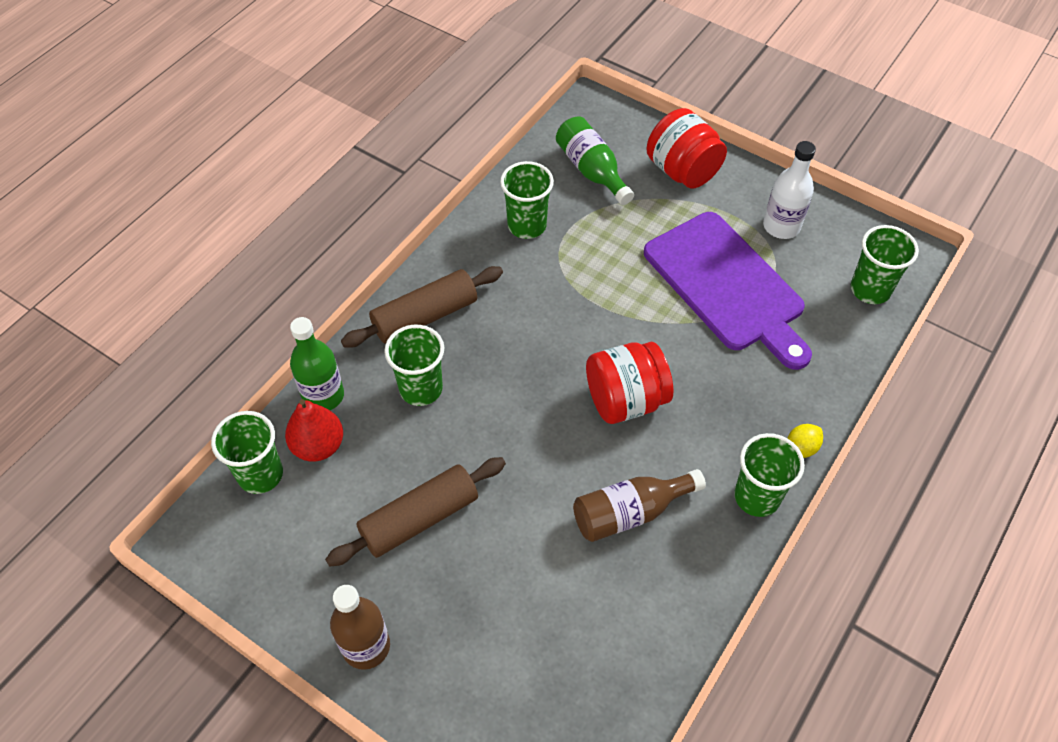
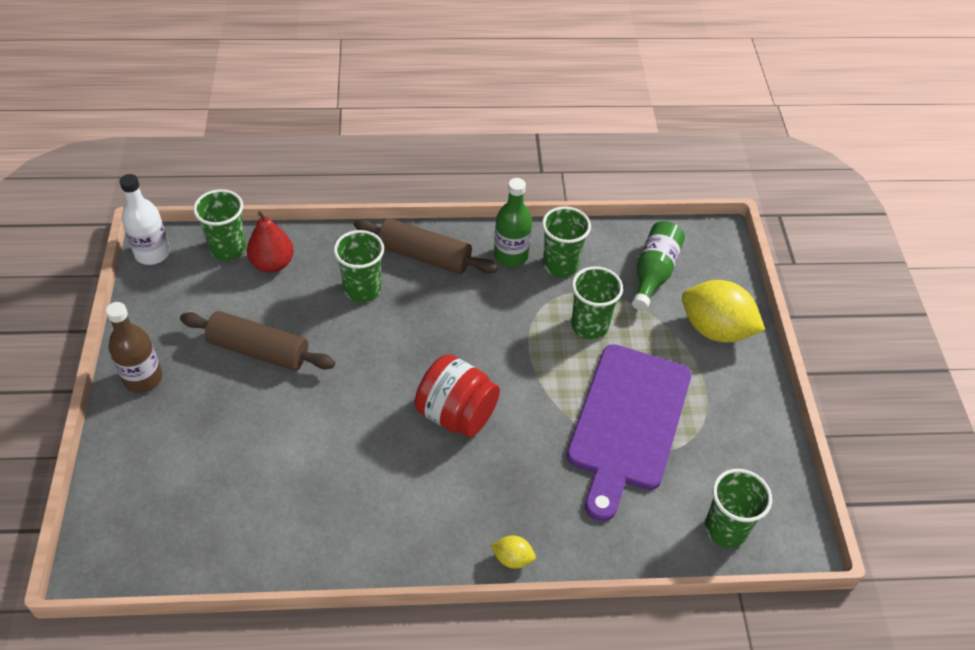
camera: 50 degrees right, 5 degrees down
green bottle [290,317,344,410] -> green bottle moved to [494,178,532,267]
brown bottle [573,469,706,542] -> none
red jar [646,108,727,189] -> yellow lemon [682,280,765,342]
green cup [734,433,805,517] -> green cup moved to [572,266,623,339]
white bottle [763,141,816,239] -> white bottle moved to [119,174,170,265]

